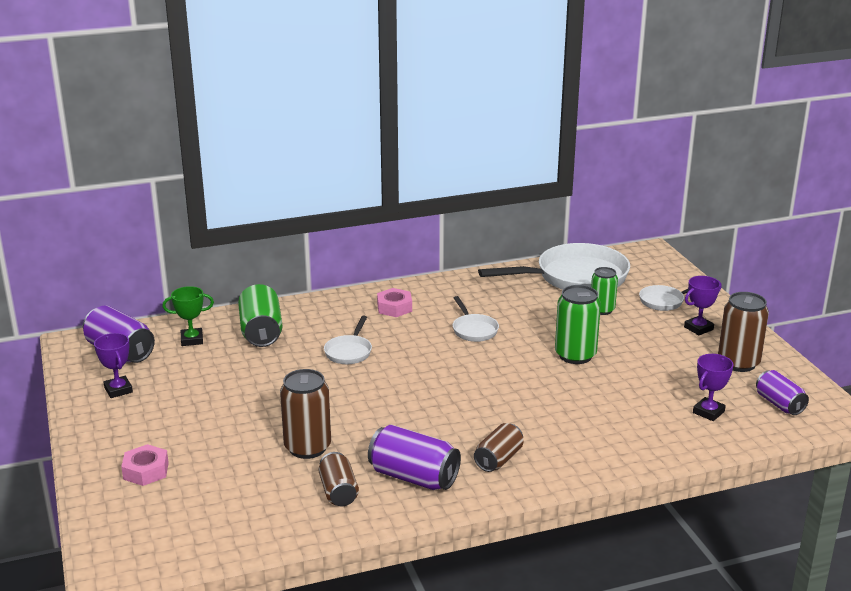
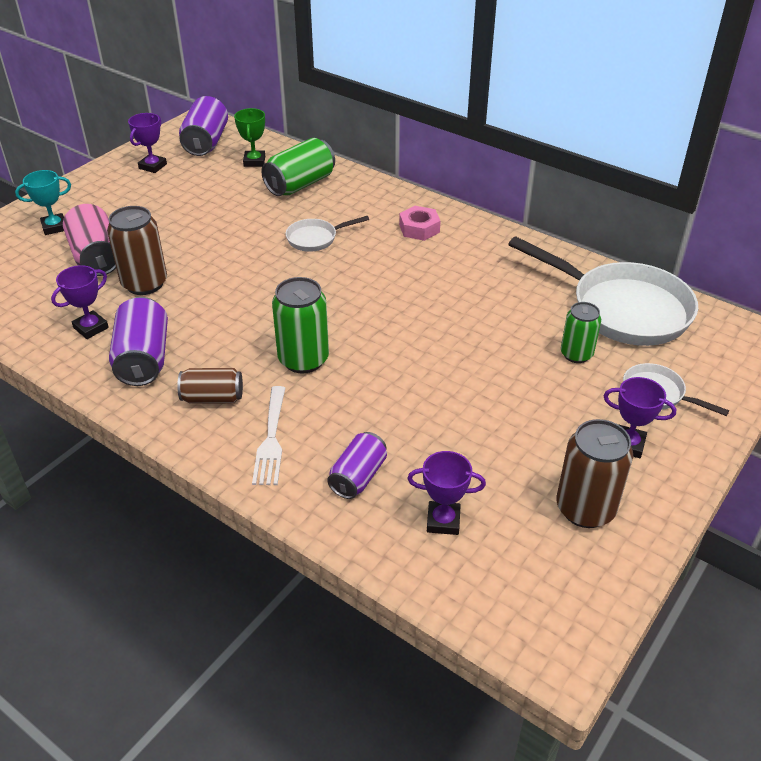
camera: 55 degrees right, 15 degrees up
pink nut [121,444,169,486] -> turquoise trophy [15,170,71,235]
green trophy [162,286,214,346] -> green trophy turned 45 degrees clockwise [234,108,265,167]
brown can [319,452,359,506] -> purple trophy [51,265,109,339]
white pan [453,296,499,342] -> none
green can [555,285,601,364] -> green can moved to [272,277,329,374]
purple can [756,370,809,415] -> purple can moved to [327,432,387,499]
none -> pink can [63,204,116,276]
none -> white fork [252,386,285,485]

